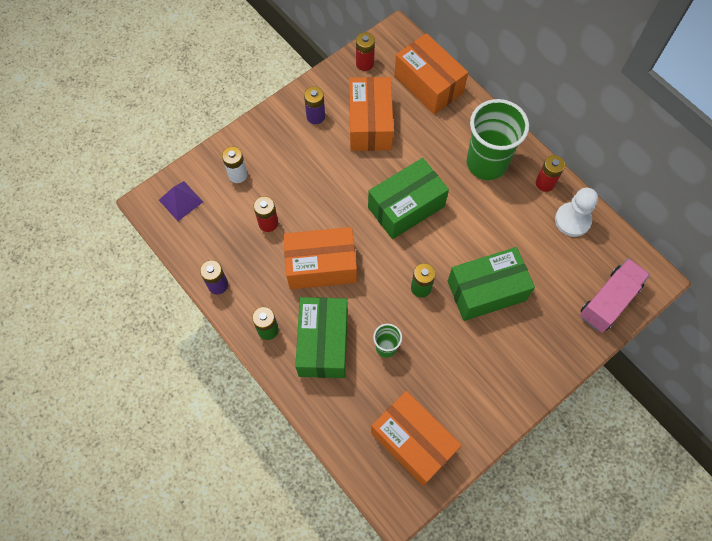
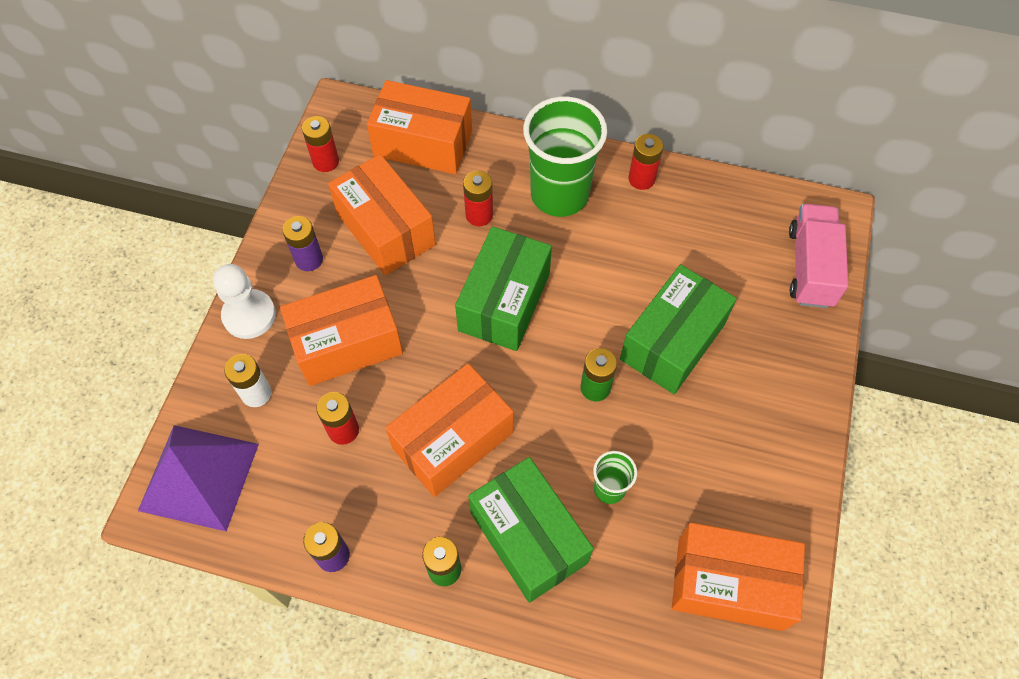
camera: 35 degrees left, 5 degrees down
purple pyramid [159,181,203,221] -> purple pyramid [138,425,259,531], size x1.79
white pawn [555,188,598,237] -> white pawn moved to [213,264,276,339]
none -> orange box [280,275,403,386]
none -> red battery [463,171,493,226]

